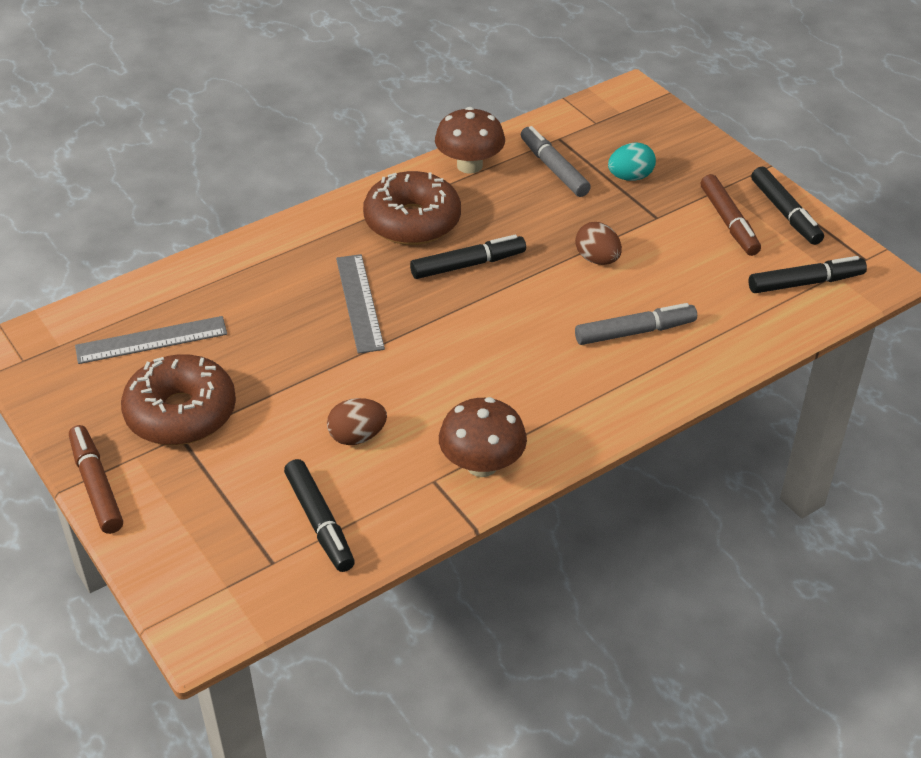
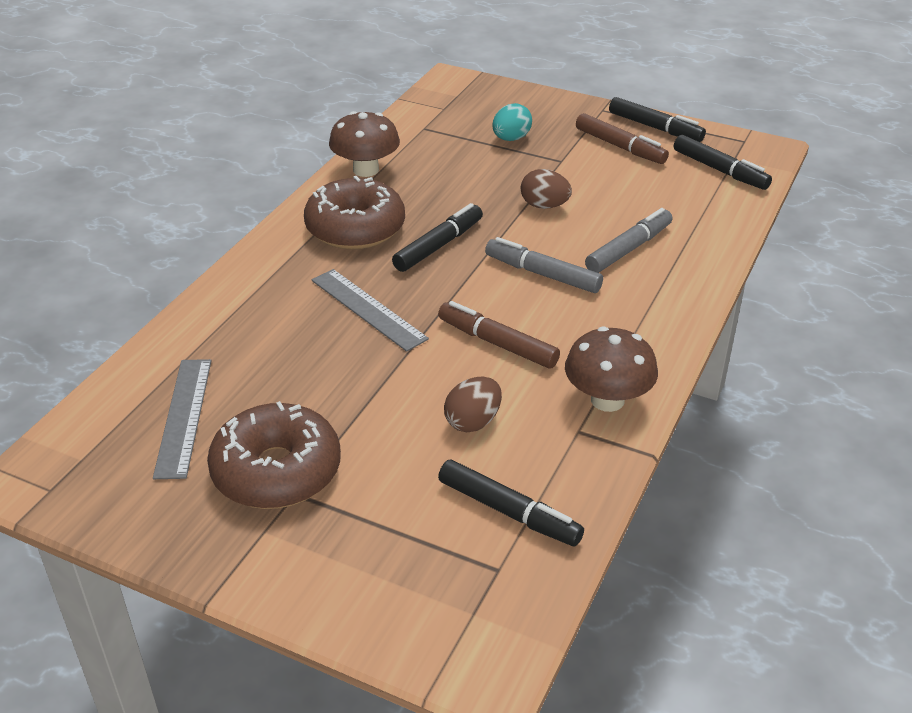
camera: 30 degrees left, 5 degrees down
brown marker [69,425,123,534] -> brown marker moved to [438,301,560,368]
grey ruler [75,316,227,364] -> grey ruler turned 45 degrees counterclockwise [153,359,211,479]
grey marker [521,126,591,197] -> grey marker moved to [485,237,603,293]
black marker [748,256,867,293] -> black marker turned 90 degrees clockwise [674,135,772,190]

